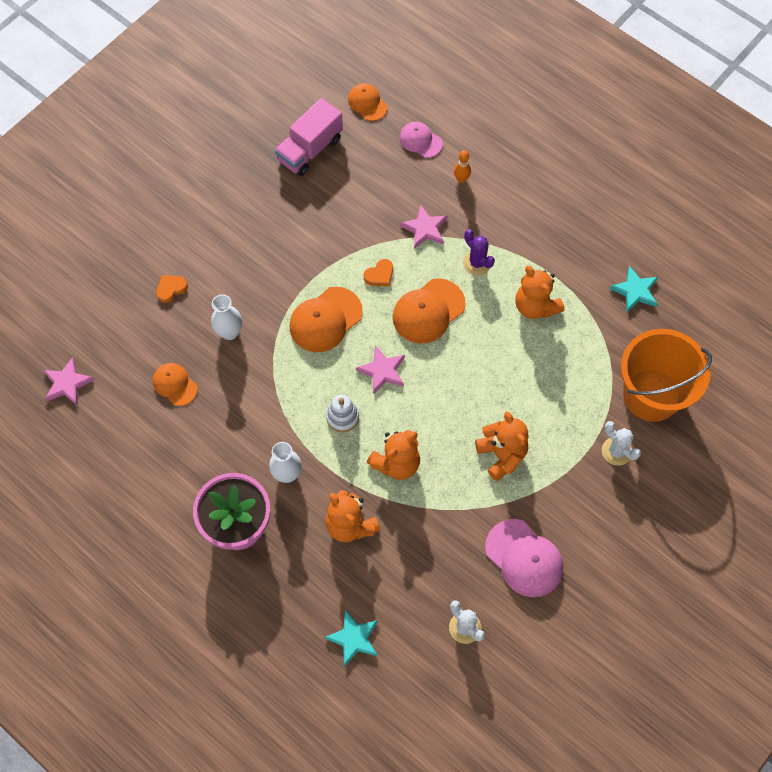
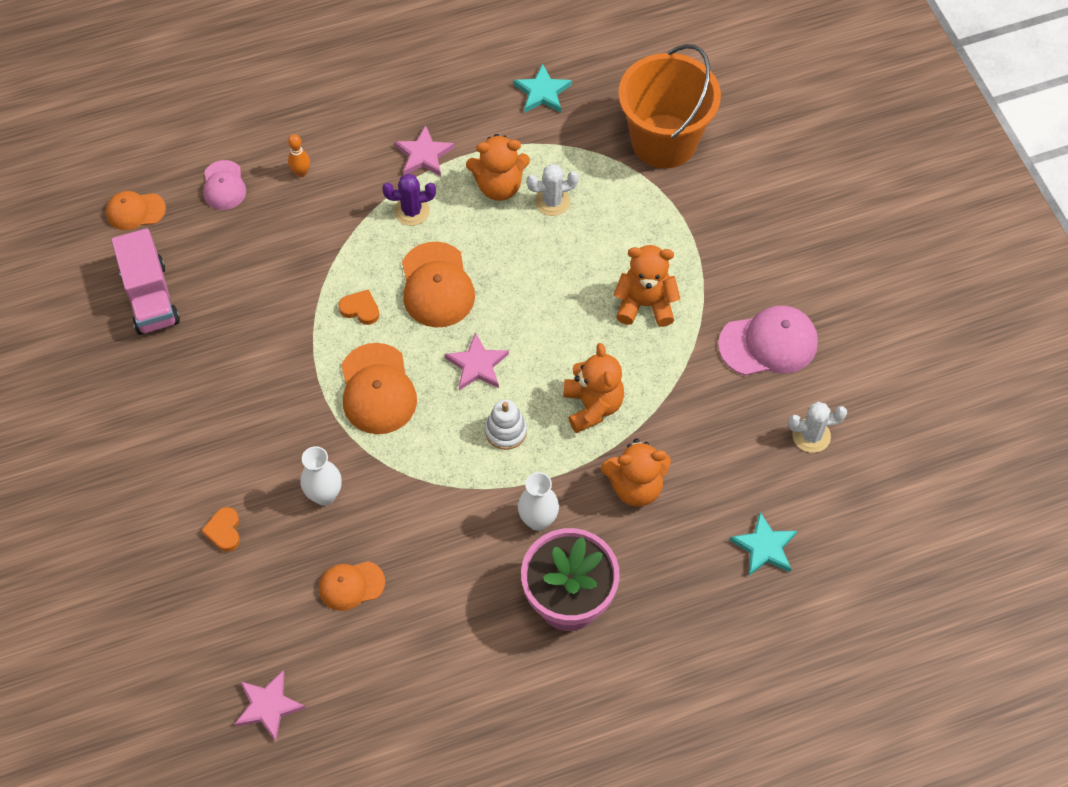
camera: 60 degrees left, 5 degrees down
orange heart [364,259,393,286] -> orange heart turned 60 degrees counterclockwise [338,289,379,325]
pink cap [399,122,443,158] -> pink cap turned 75 degrees counterclockwise [203,160,246,210]
pink star [400,204,448,249] -> pink star moved to [394,125,455,176]
white cactus [602,421,641,466] -> white cactus moved to [527,164,579,216]

